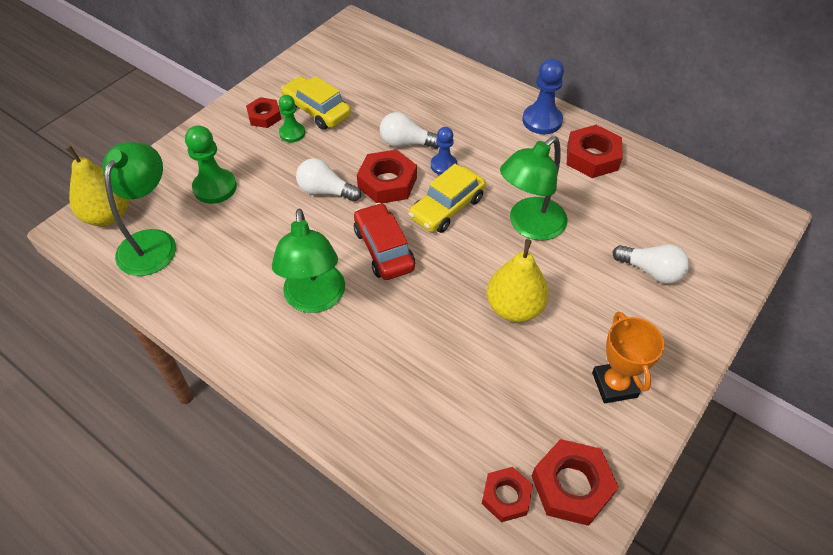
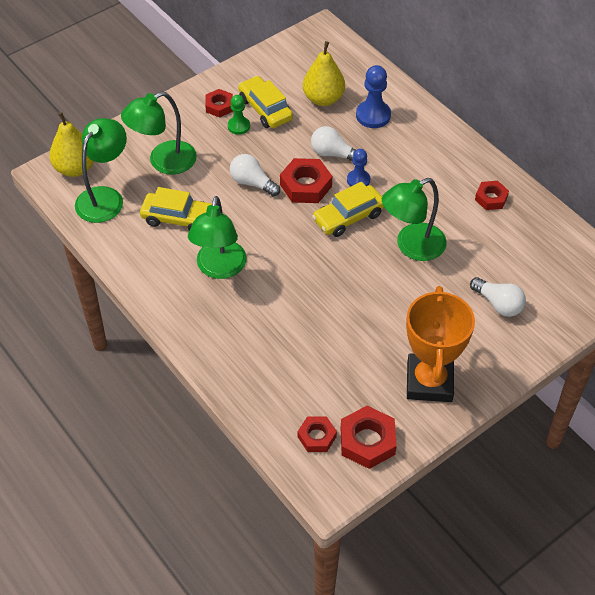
camera: 15 degrees right, 0 degrees up
green pawn [185,126,237,204] -> green lamp [121,91,197,175]
red car [354,203,415,280] -> none
yellow pear [487,239,549,322] -> yellow pear moved to [303,41,345,106]
blue pawn [523,59,564,134] -> blue pawn moved to [356,65,391,128]
red nut [567,125,623,178] -> red nut [475,181,509,210], size x0.63
orange trophy [592,312,665,403] -> orange trophy [406,286,475,402], size x1.59
none -> yellow car [140,187,212,231]

